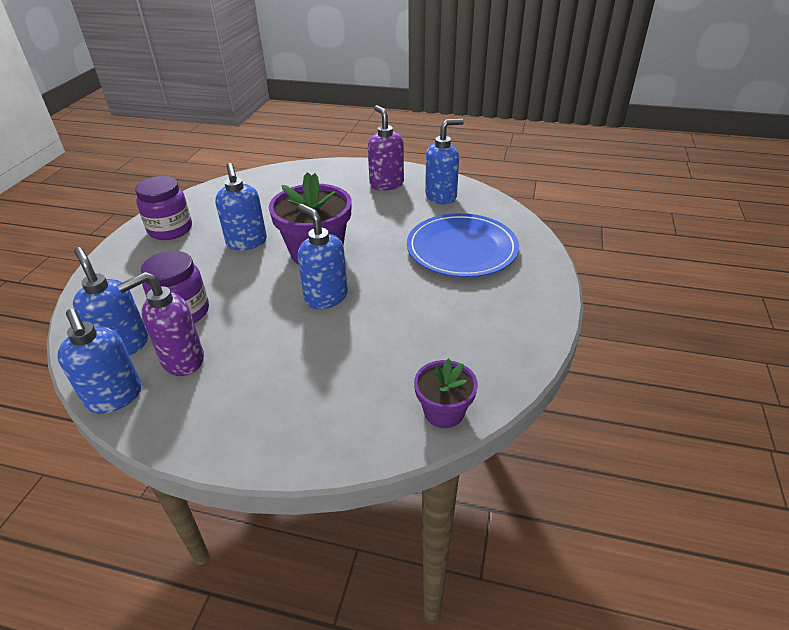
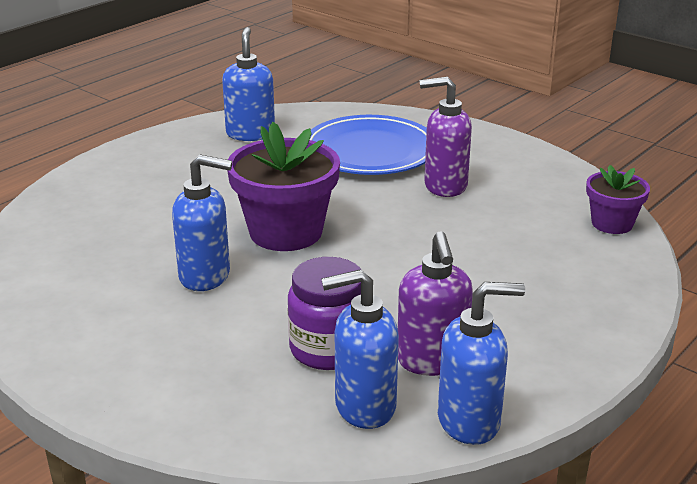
camera: 65 degrees left, 10 degrees down
purple jar [135,176,192,240] -> none
blue soap dispenser [297,204,348,309] -> none
purple soap dispenser [368,105,404,191] -> purple soap dispenser moved to [420,77,472,197]

